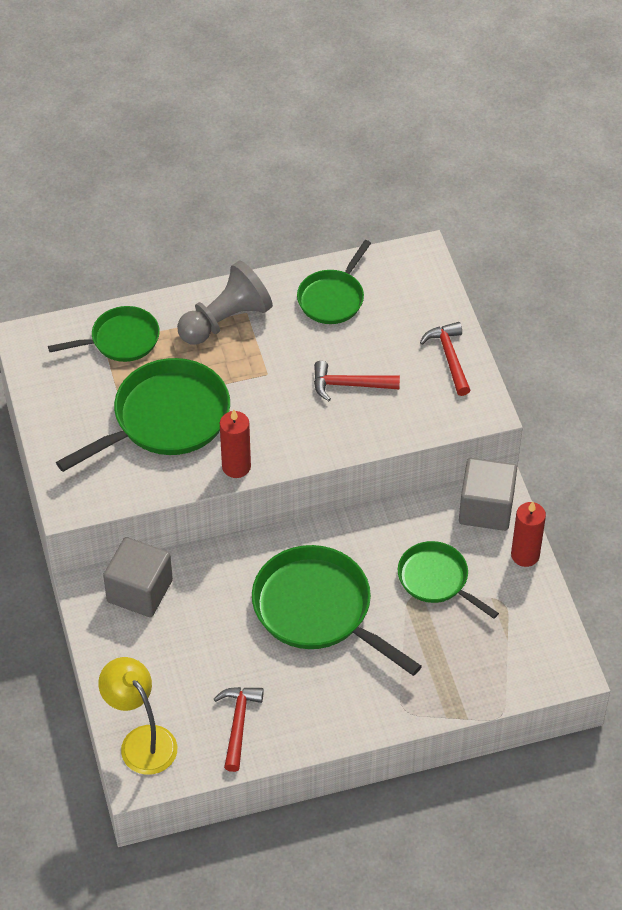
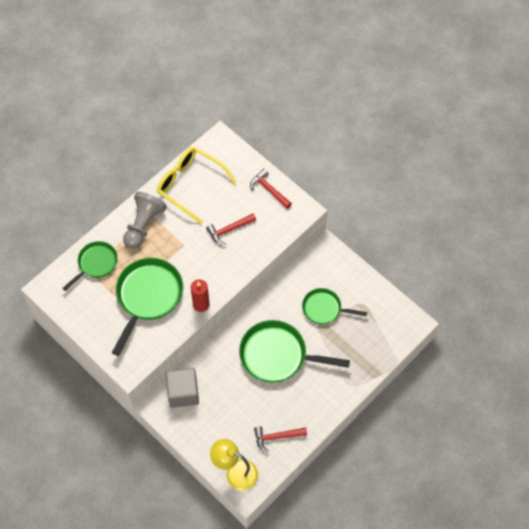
camera: 30 degrees left, 10 degrees up
red hammer [214,687,264,772] -> red hammer turned 75 degrees counterclockwise [254,426,307,453]
green pan [297,240,371,324] -> yellow glasses [157,147,236,224]
grey cube [459,458,517,531] -> none
red candle [511,502,546,567] -> none

